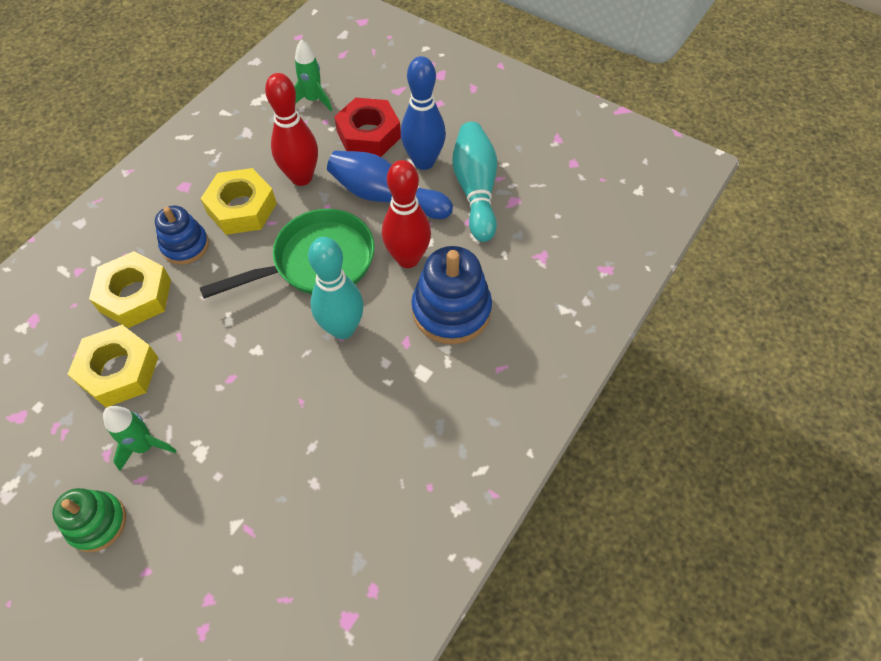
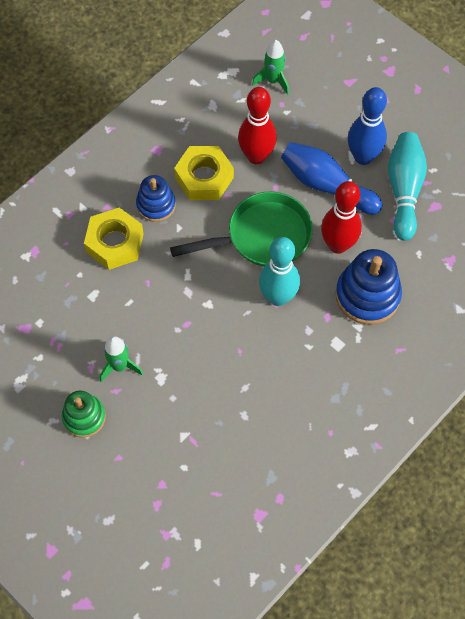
camera: 10 degrees right, 5 degrees up
yellow nut [68,325,158,407] -> none
red nut [334,98,401,157] -> none

